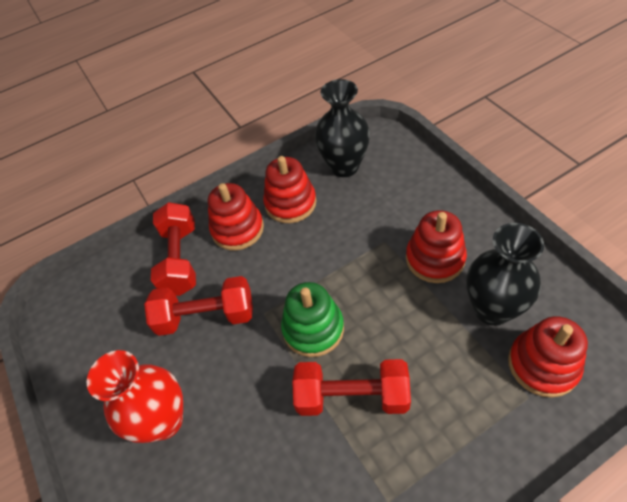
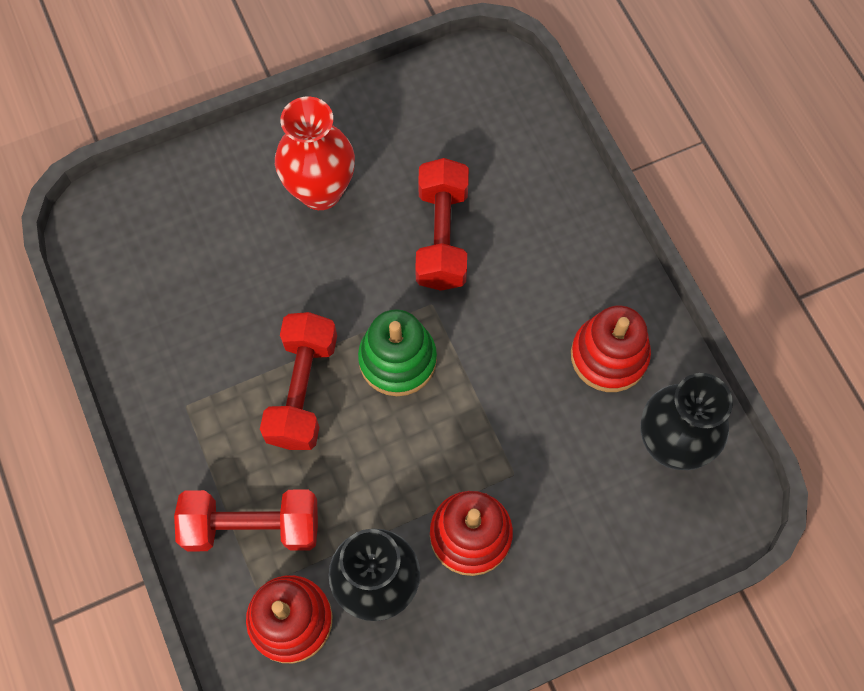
camera: 90 degrees right, 15 degrees up
red dumbbell [151,202,196,296] -> red dumbbell moved to [174,489,318,551]
red stacking toy [208,183,264,251] -> none

